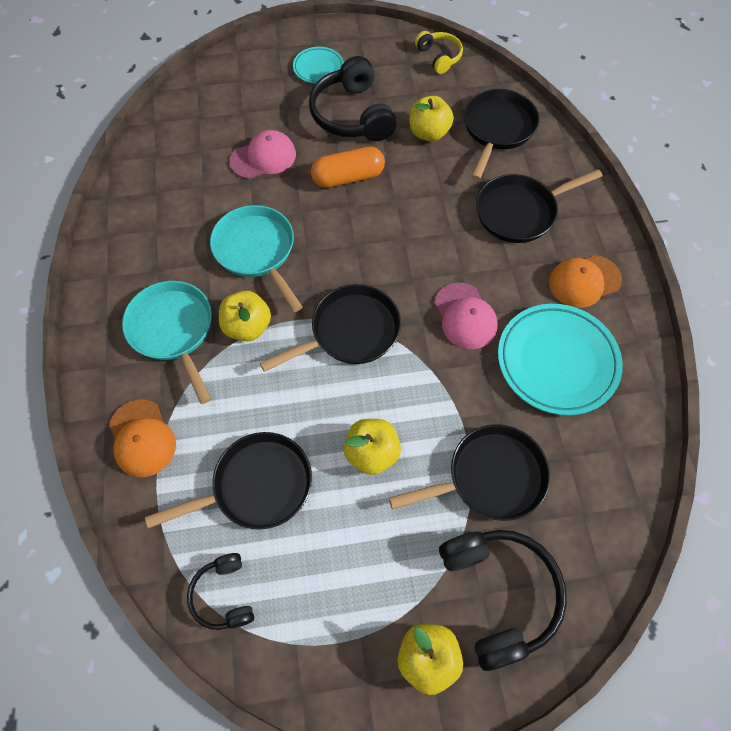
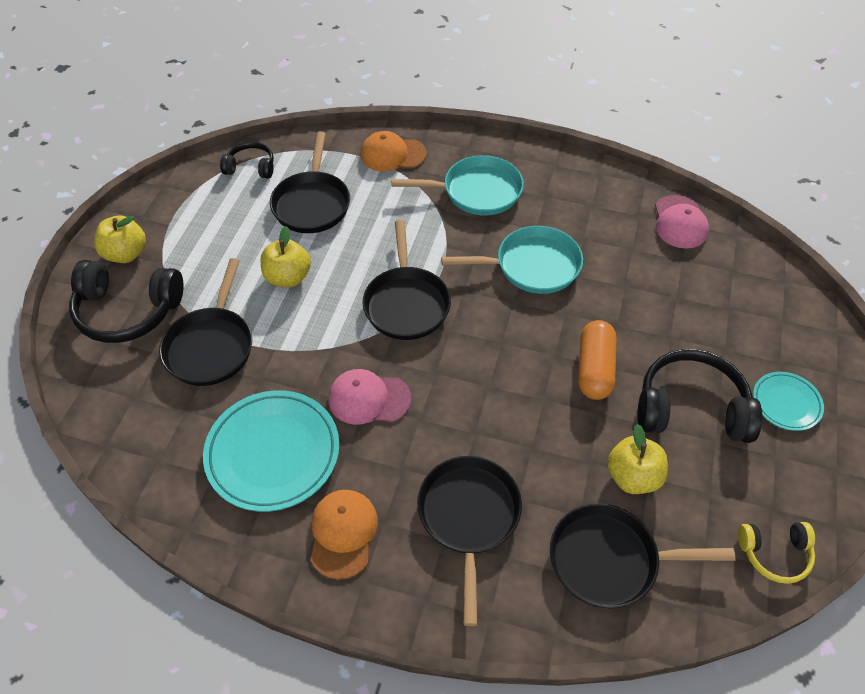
camera: 115 degrees right, 10 degrees down
yellow apple [219,291,271,341] -> none
pink cap [230,130,296,179] -> pink cap moved to [655,195,709,249]
black pan [464,89,539,180] -> black pan turned 135 degrees clockwise [550,503,736,608]

